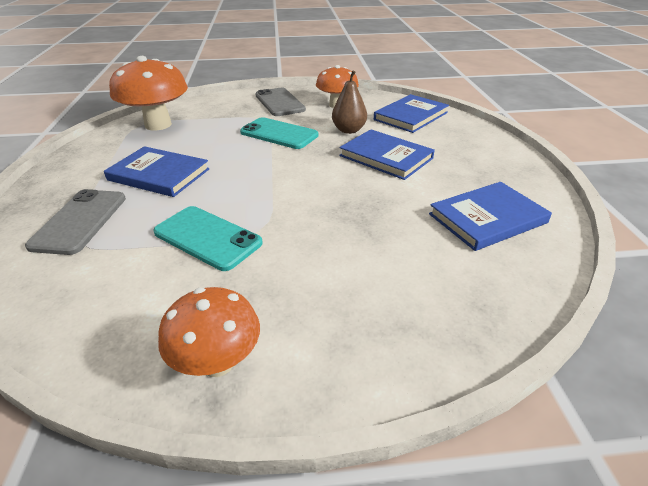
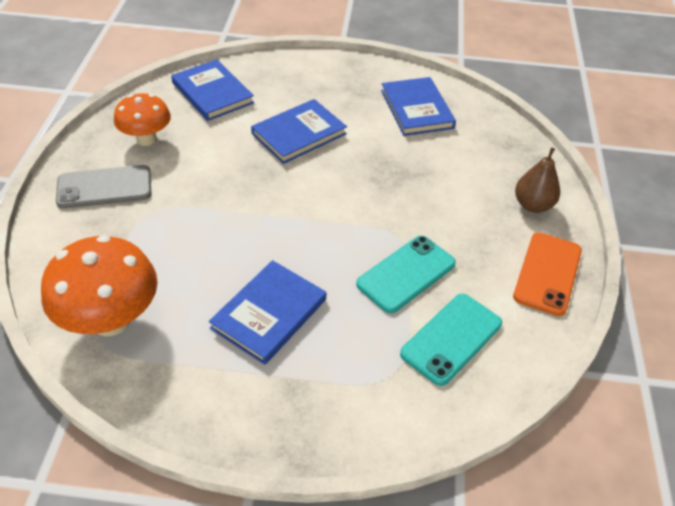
camera: 80 degrees left, 10 degrees up
grey phone [25,189,126,255] -> none
orange mushroom [158,287,260,377] -> orange phone [513,232,582,316]
turquoise phone [240,117,318,149] -> turquoise phone moved to [400,294,502,386]
brown pear [332,71,367,134] -> brown pear moved to [515,148,560,213]

